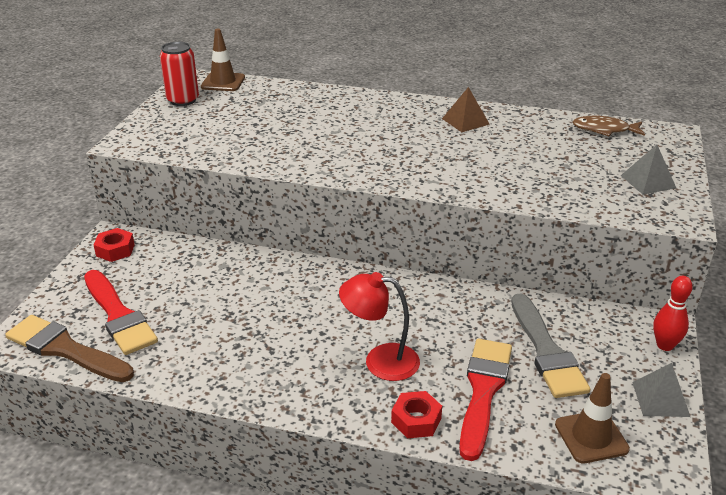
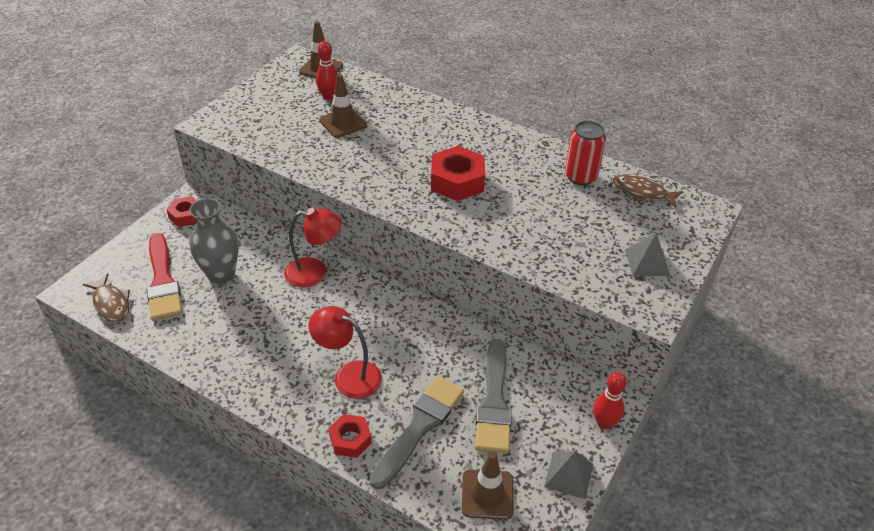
camera: 15 degrees right, 10 degrees up
brown brush [5,315,134,382] -> brown fish [82,273,130,322]
red can [160,42,199,106] -> red can moved to [565,121,606,185]
brown pyramid [442,87,490,132] -> none
red brush [459,339,512,461] -> grey brush [370,376,464,489]
none -> grey vase [189,198,239,285]
none -> red lamp [284,208,342,288]
none -> red bowling pin [316,41,338,100]
none -> brown traffic cone [319,74,367,138]
none -> red nut [431,146,485,201]

